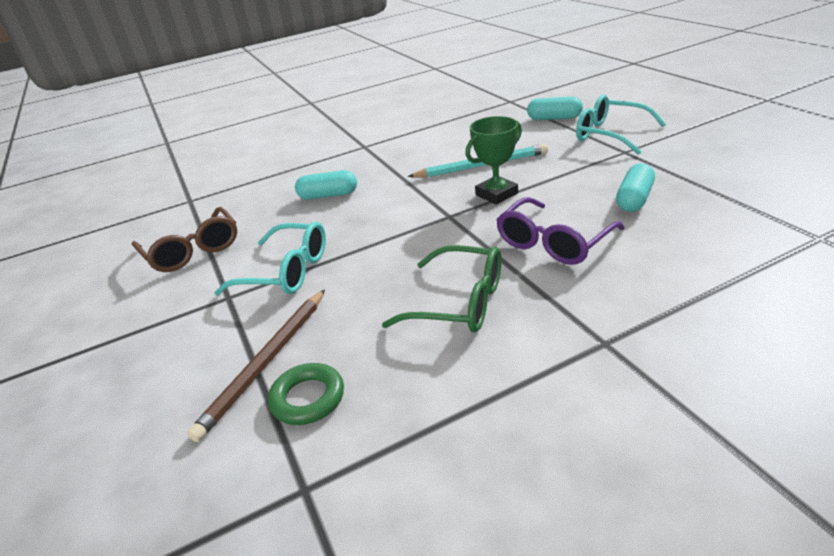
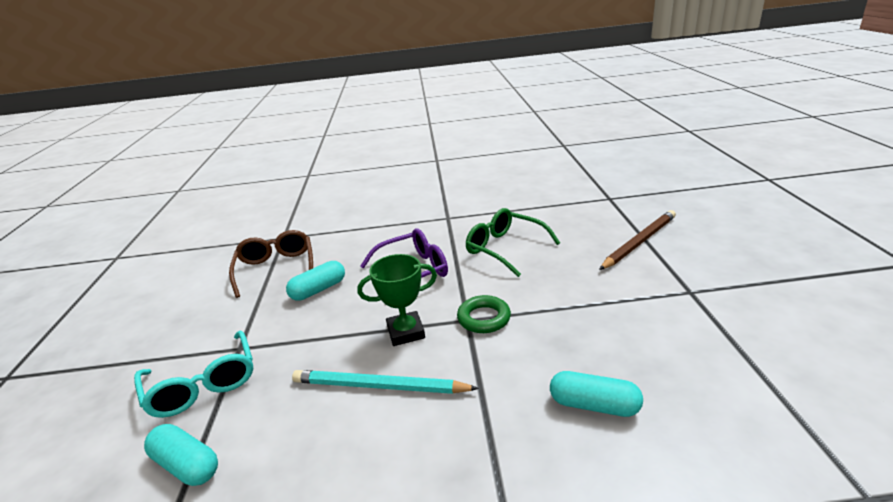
camera: 160 degrees left, 5 degrees down
brown glasses [132,207,237,272] -> brown glasses moved to [229,230,313,298]
turquoise glasses [214,222,326,296] -> none
green ring [268,363,344,425] -> green ring moved to [457,295,511,333]

